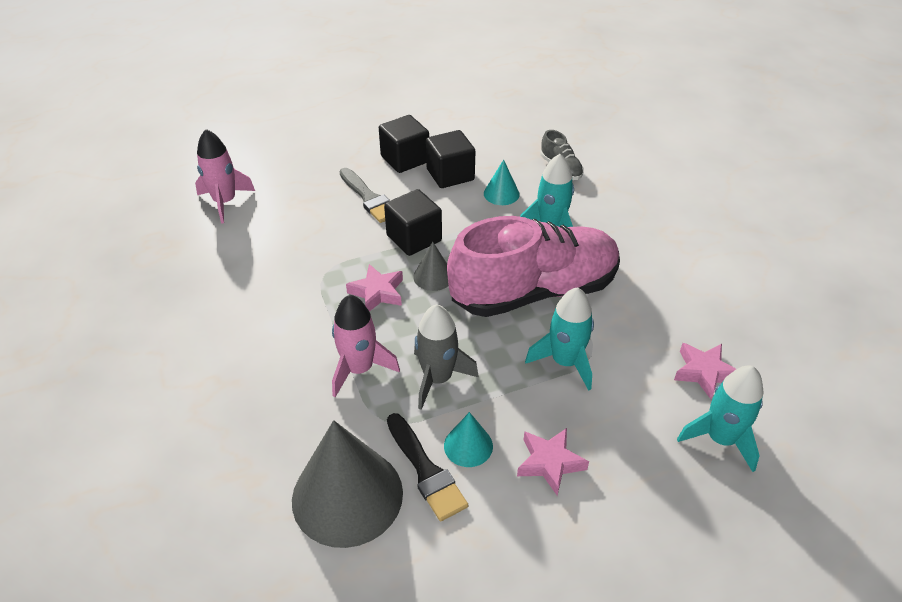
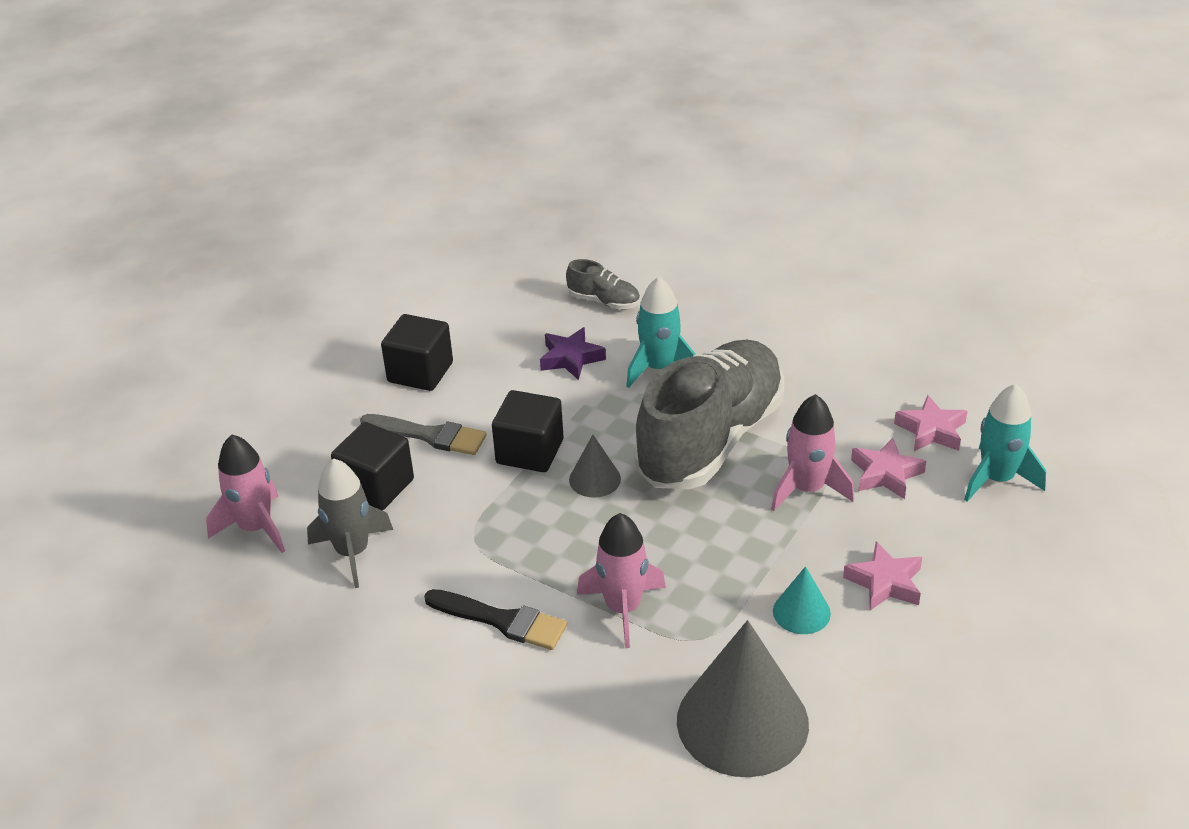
camera: 35 degrees left, 5 degrees down
pink star [346,264,403,312] -> pink star moved to [851,438,926,499]
black brush [387,413,468,521] -> black brush moved to [424,589,567,650]
grey rocket [414,304,479,410] -> grey rocket moved to [307,458,393,588]
black cube [426,130,475,188] -> black cube moved to [331,422,414,510]
pink shoe [447,216,620,317] -> grey shoe [634,340,784,489]
turquoise cone [484,159,520,205] -> purple star [540,327,606,380]
turquoise rocket [525,287,594,391] -> pink rocket [771,394,854,511]

